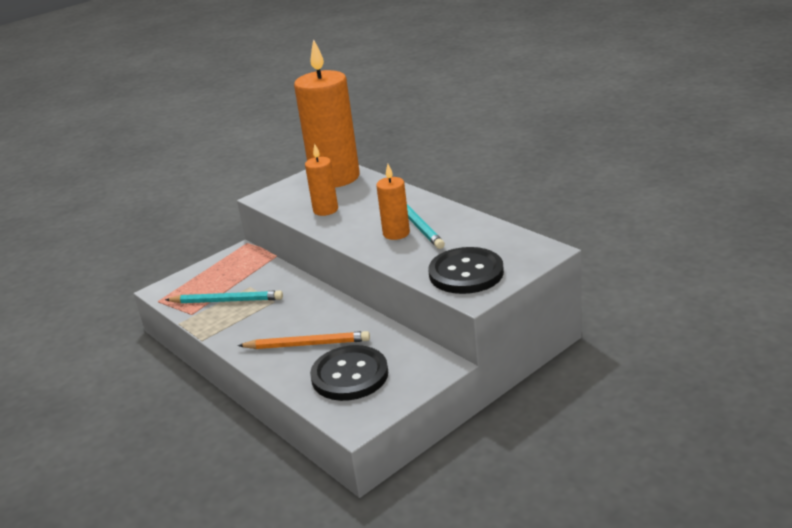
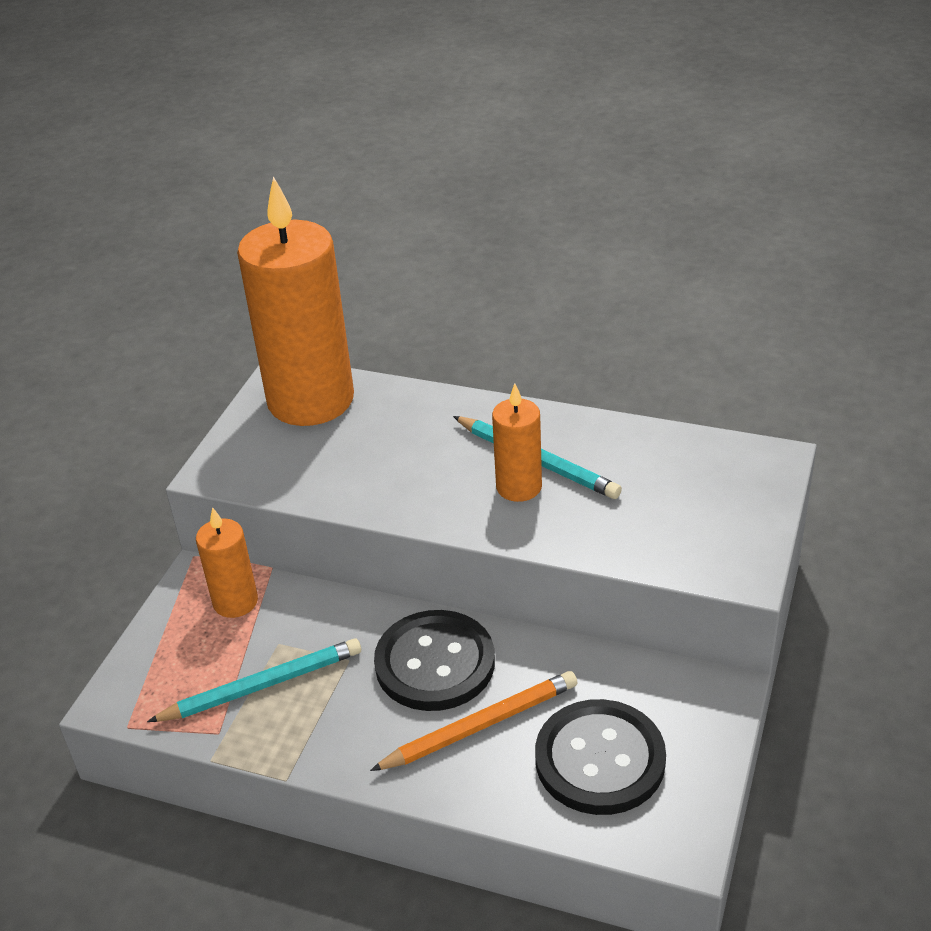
camera: 30 degrees left, 10 degrees up
orange candle [305,144,338,216] -> orange candle moved to [196,507,258,618]
black button [428,247,504,294] -> black button moved to [374,610,495,711]

